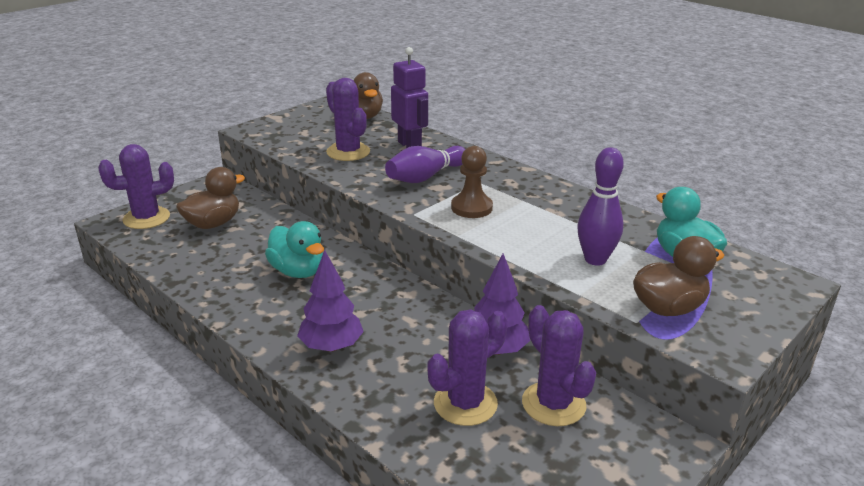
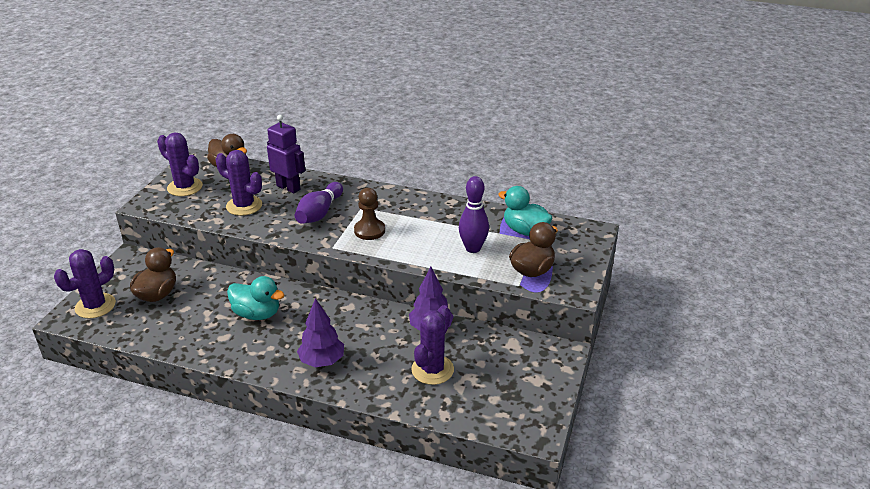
camera: 25 degrees left, 5 degrees up
purple cactus [522,305,596,426] -> purple cactus moved to [157,132,203,196]

